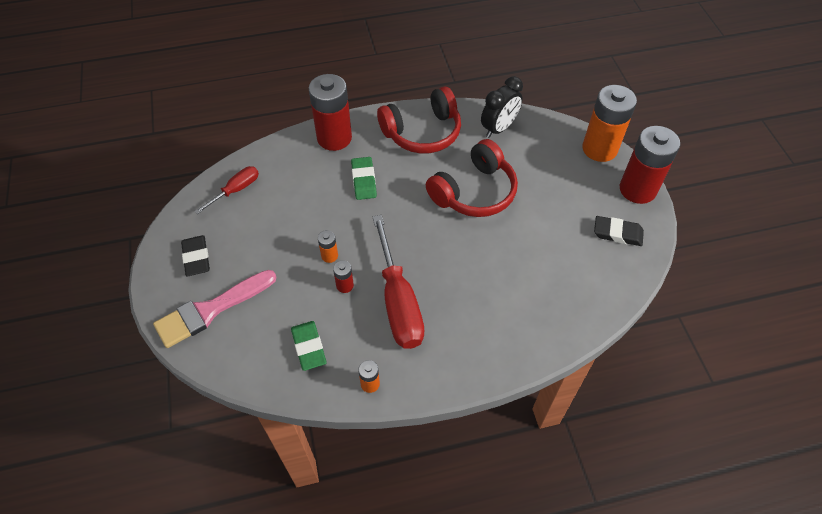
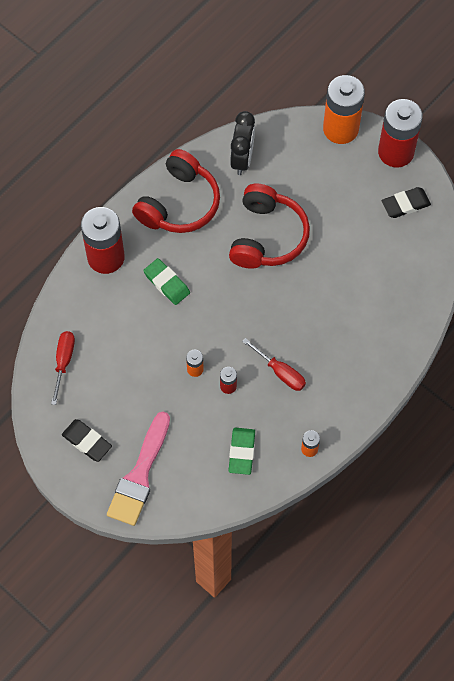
camera: 35 degrees left, 10 degrees up
green eraser [291,321,327,371] -> green eraser turned 60 degrees clockwise [228,428,255,475]
red screwdriver [373,215,424,349] -> red screwdriver [242,338,306,391], size x0.54

